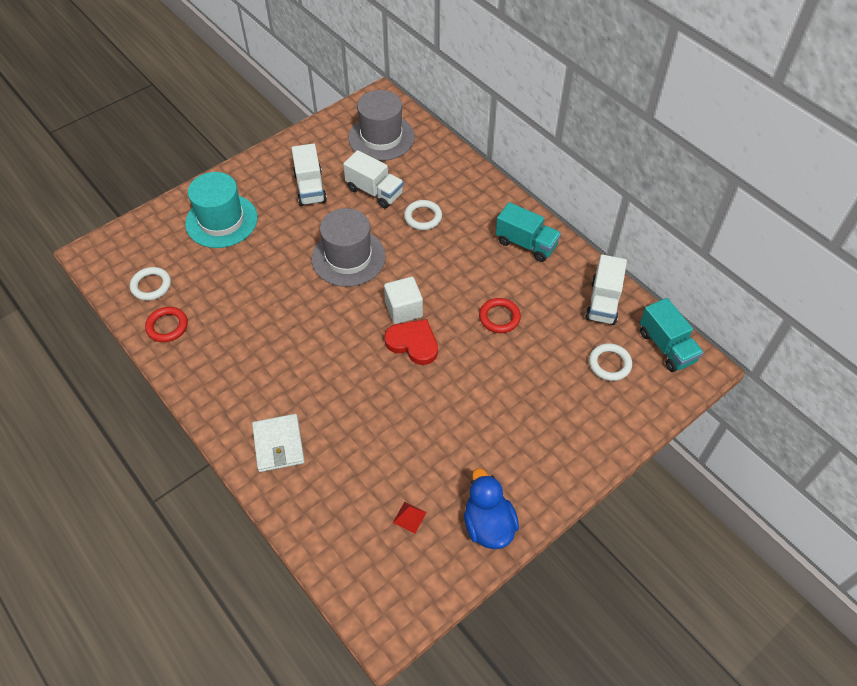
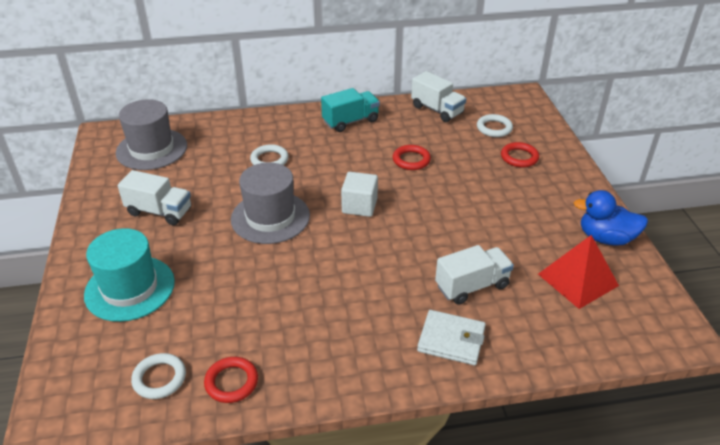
camera: 60 degrees left, 15 degrees down
white truck [343,150,404,208] -> white truck moved to [435,245,514,305]
red heart [384,319,438,365] -> none
red pyramid [393,502,427,533] -> red pyramid [538,235,619,309], size x2.32
turquoise truck [640,298,704,372] -> none
none -> red ring [501,142,539,168]

